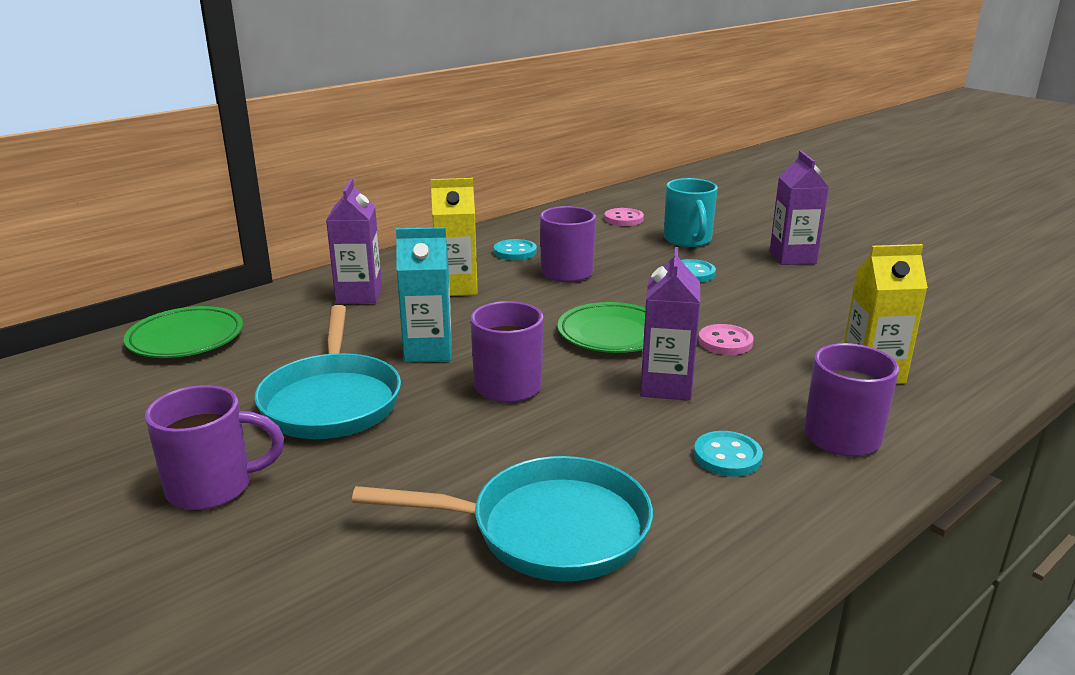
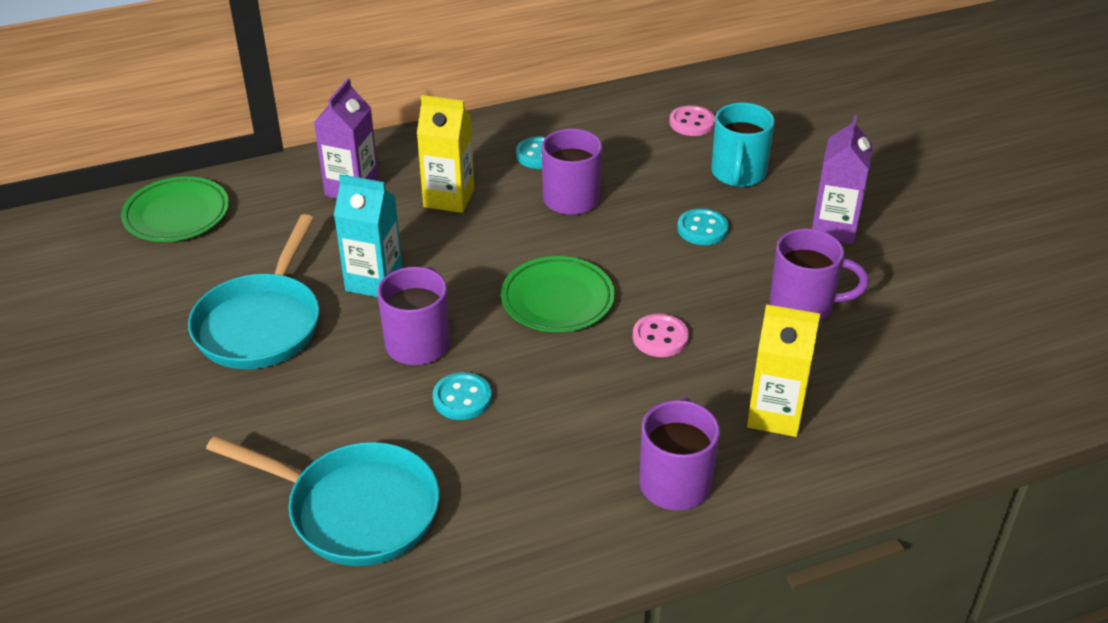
camera: 20 degrees right, 15 degrees up
purple mug [145,385,284,510] -> purple mug moved to [770,228,869,321]
purple carton [640,247,700,401] -> none
turquoise button [694,431,763,477] -> turquoise button moved to [433,372,492,420]

